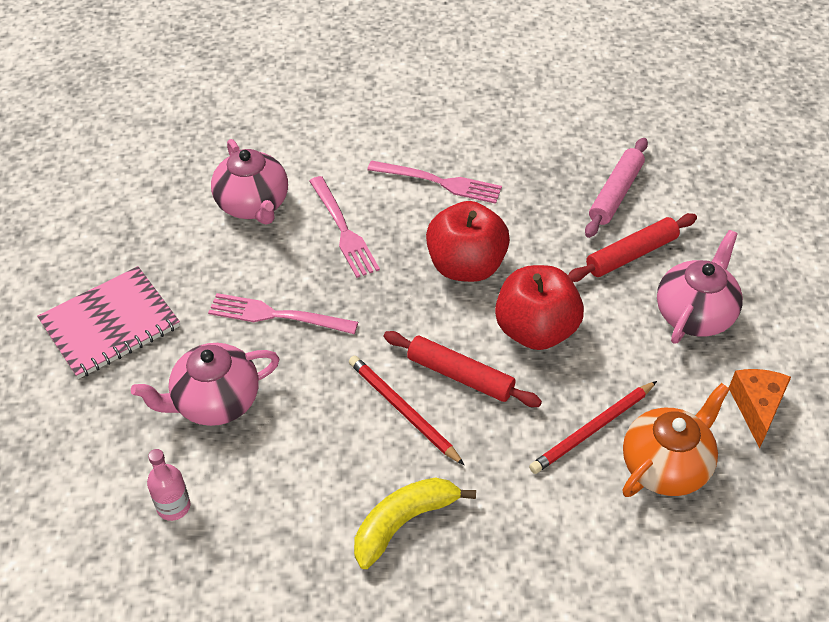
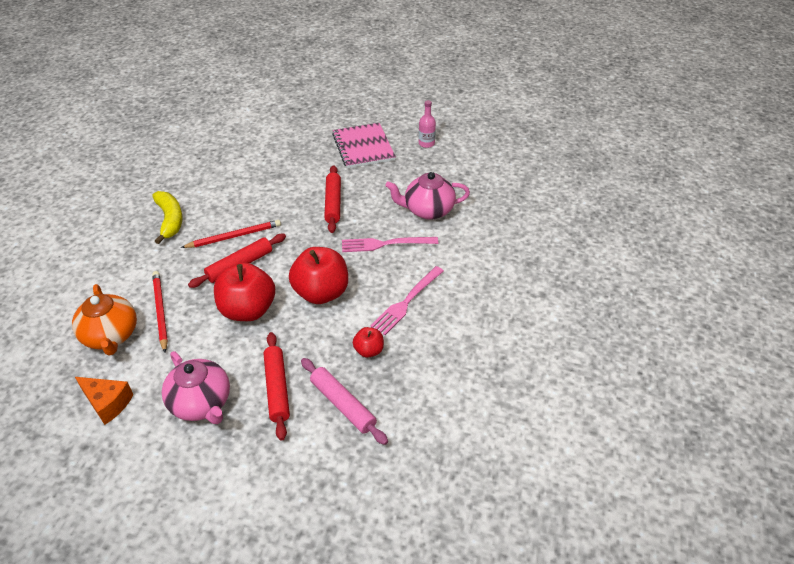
camera: 110 degrees right, 5 degrees down
pink teapot [131,343,279,426] -> none
pink bottle [147,449,190,521] -> pink bottle moved to [419,100,436,148]
pink fork [208,293,358,334] -> red rolling pin [324,165,341,233]
none -> red apple [353,327,384,358]

